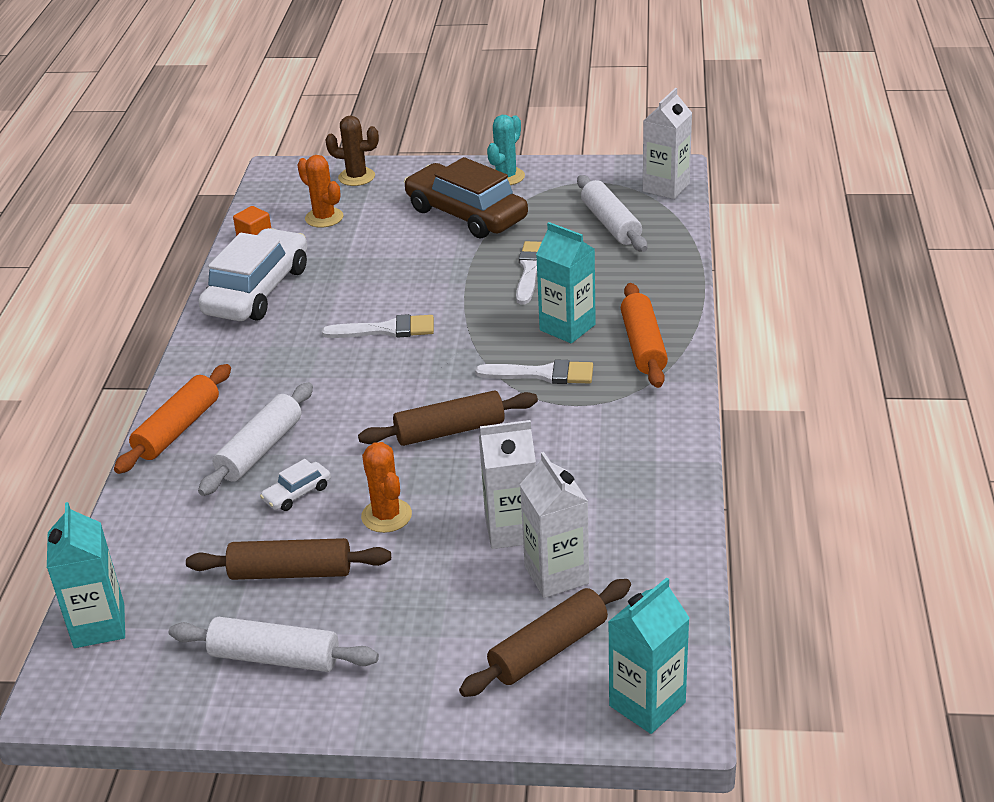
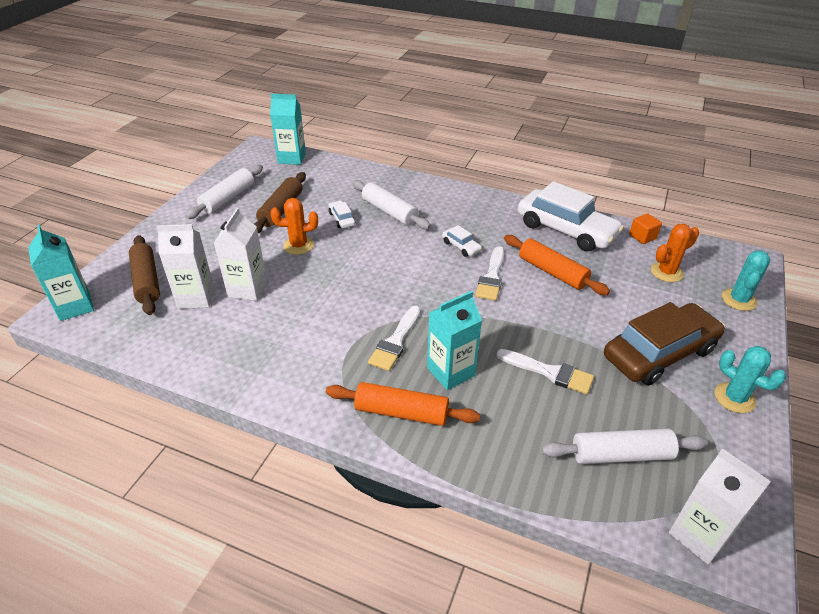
camera: 105 degrees right, 5 degrees up
orange rolling pin [114,364,231,474] -> orange rolling pin moved to [504,235,610,295]
brown cactus [325,115,379,186] -> turquoise cactus [722,250,770,311]
brown rolling pin [358,390,538,446] -> none
none -> white car [442,225,482,257]

